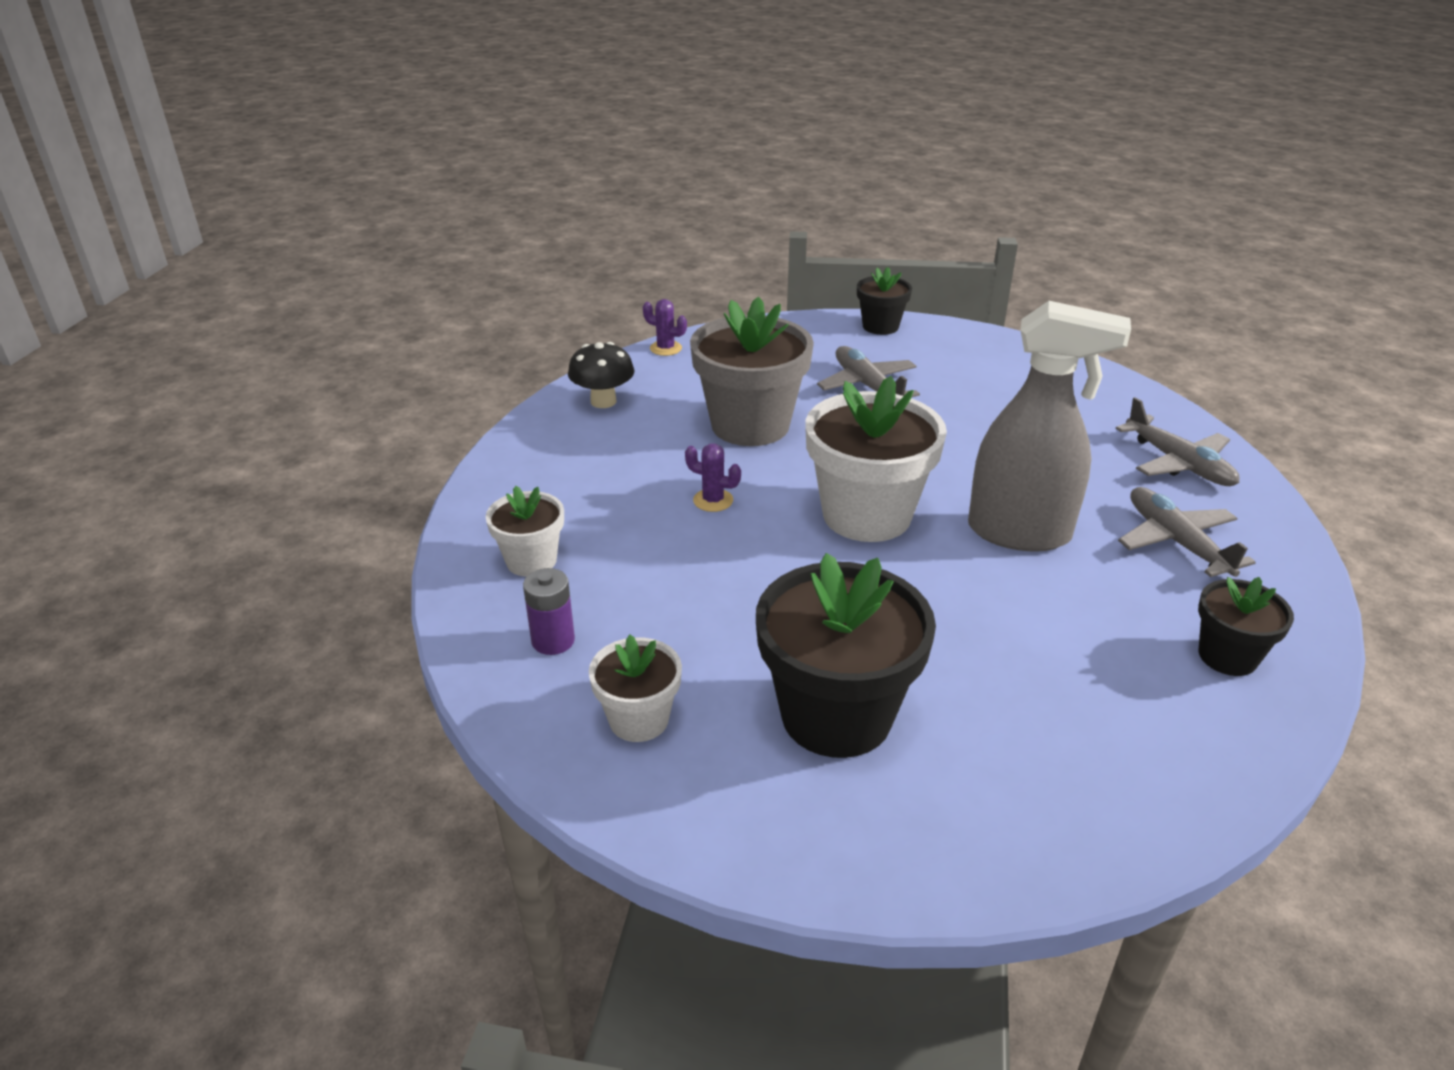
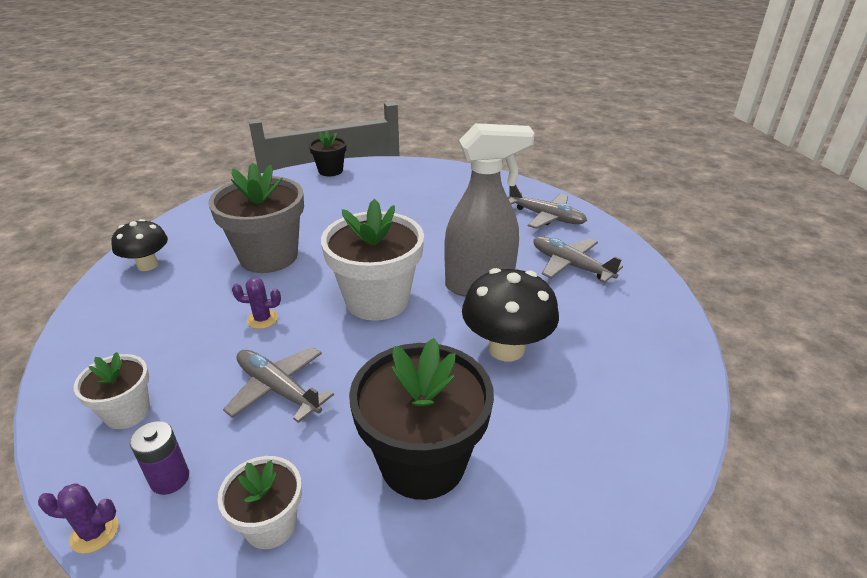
camera: 25 degrees left, 0 degrees up
purple cactus [643,299,687,356] -> purple cactus moved to [38,483,118,554]
grey plane [817,346,920,398] -> grey plane moved to [223,347,334,423]
black flower pot [1198,577,1294,676] -> none
none -> black mushroom [462,268,559,361]

